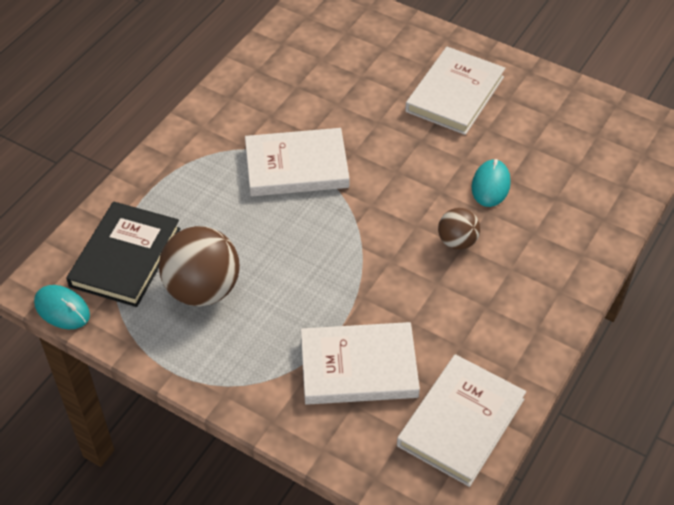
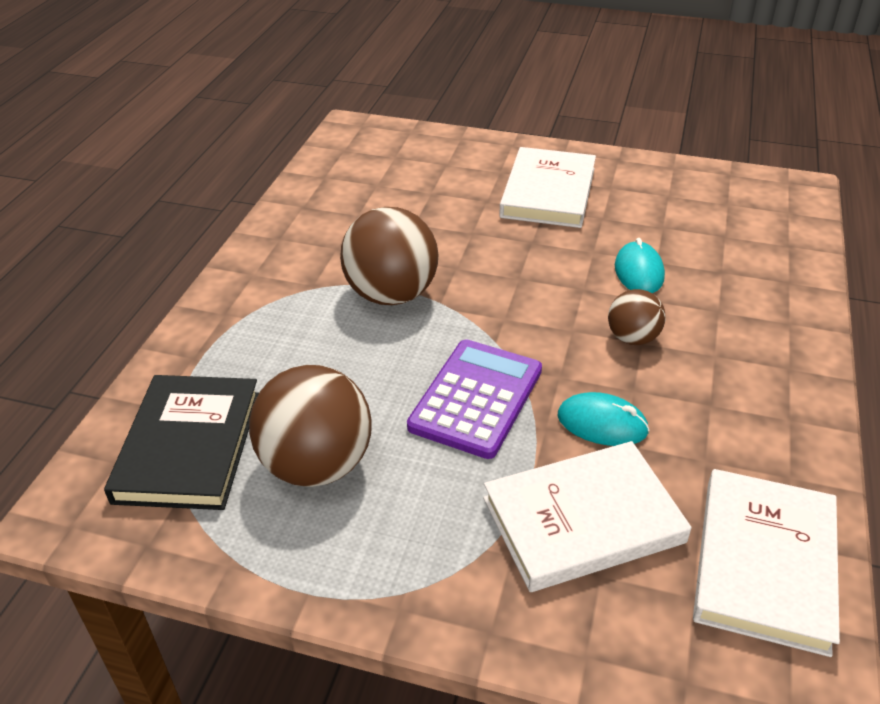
camera: 15 degrees left, 10 degrees down
turquoise mouse [34,285,90,329] -> turquoise mouse moved to [558,392,650,446]
white book [245,128,349,196] -> brown ball [340,207,439,305]
none -> purple calculator [407,339,542,459]

